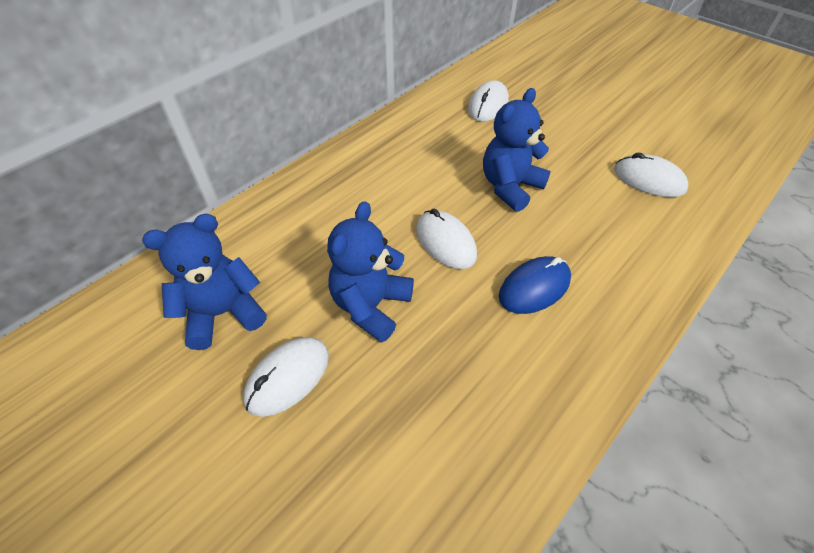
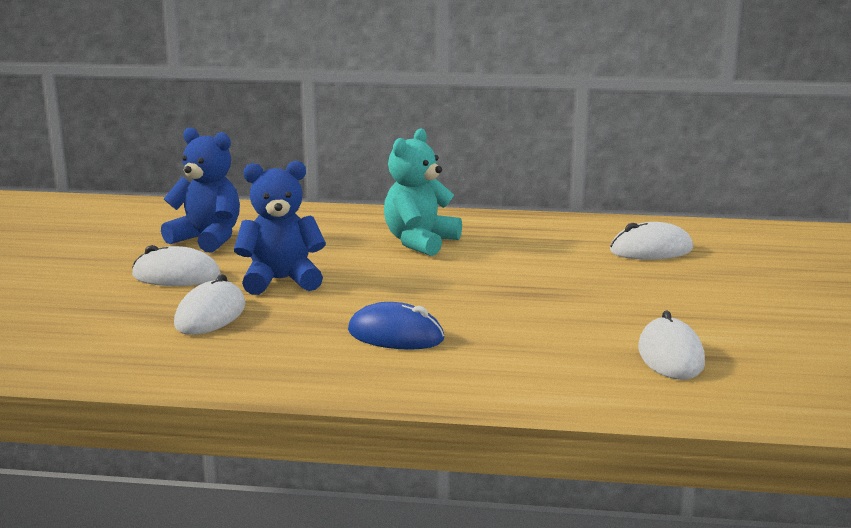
camera: 55 degrees right, 30 degrees down
white mouse [416,209,477,269] -> white mouse moved to [174,274,246,335]
blue teddy bear [483,88,551,212] -> none
none -> turquoise teddy bear [384,128,462,256]

